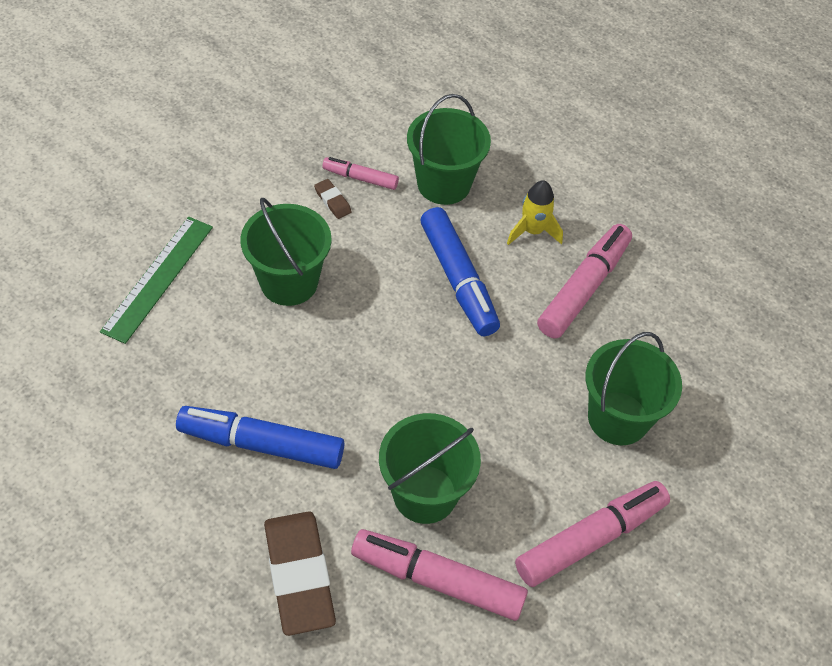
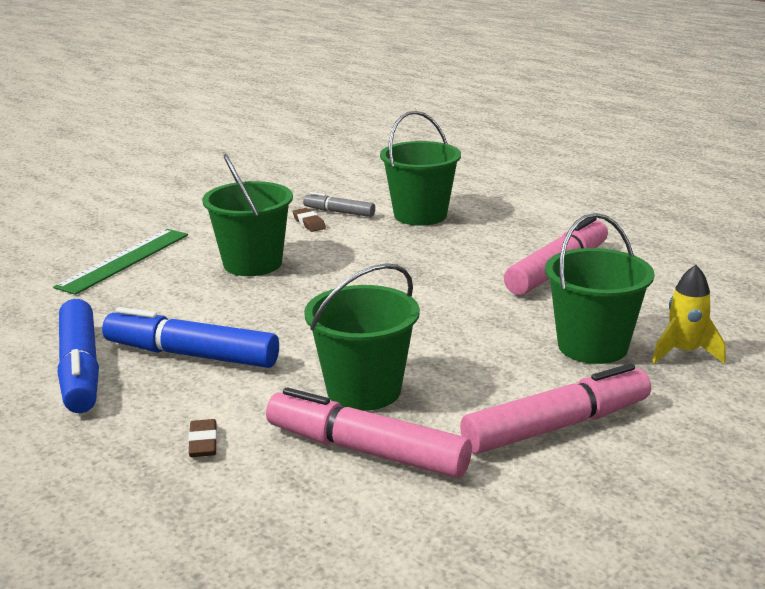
camera: 10 degrees right, 30 degrees down
brown eraser [264,512,336,636] -> brown eraser [188,419,217,457], size x0.42
pink marker [322,157,399,190] -> grey marker [303,192,375,217]
blue marker [421,207,500,336] -> blue marker moved to [57,299,99,413]
yellow rocket [507,180,563,245] -> yellow rocket moved to [652,265,725,364]

